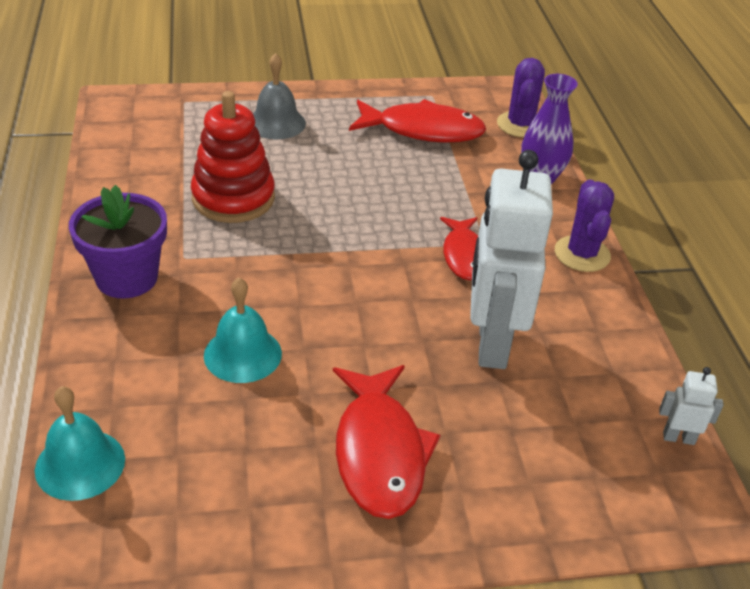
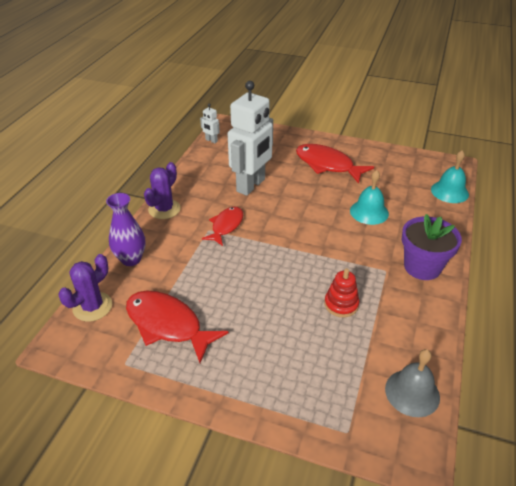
camera: 150 degrees left, 0 degrees up
red stacking toy [191,91,275,223] -> red stacking toy [324,268,359,317], size x0.58
grey bell [253,53,306,139] -> grey bell moved to [385,349,440,417]
red fish [333,365,441,519] -> red fish turned 75 degrees counterclockwise [296,144,374,184]

